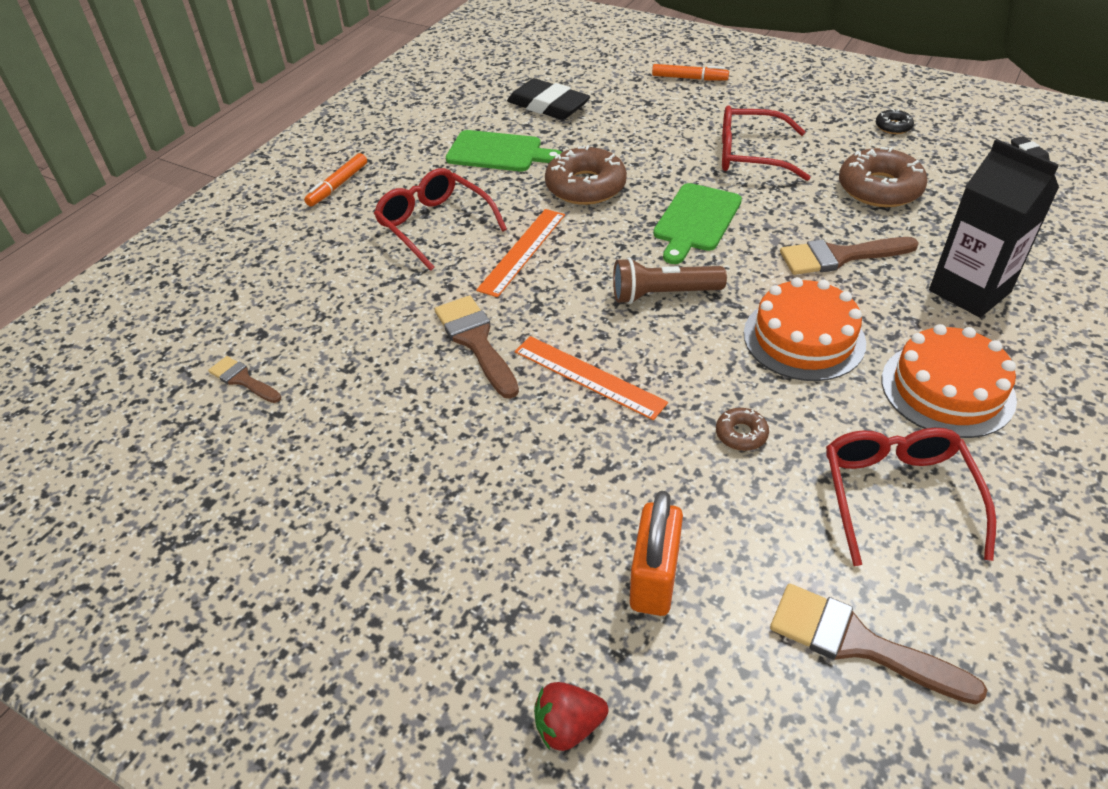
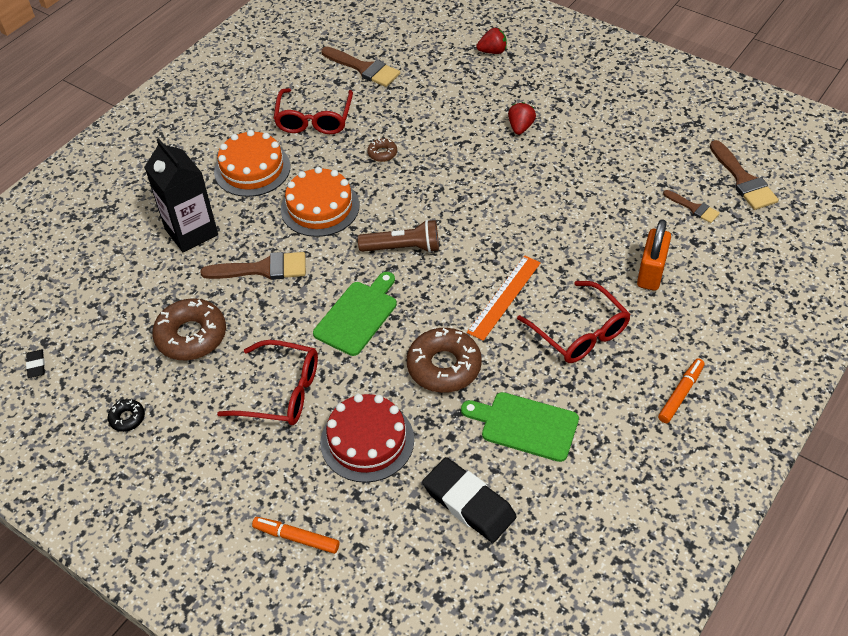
camera: 175 degrees left, 5 degrees up
brown brush [435,295,519,399] -> brown brush moved to [710,140,779,210]
orange ruler [514,336,668,420] -> none
orange padlock [630,491,683,616] -> orange padlock moved to [637,219,671,291]
none -> red cake [320,394,414,483]
none -> red strawberry [508,102,536,135]

